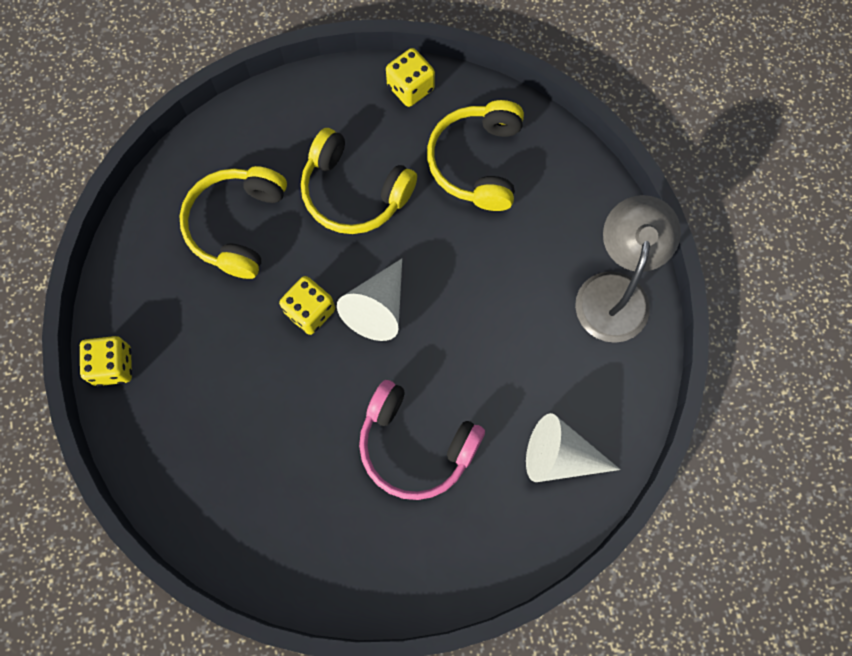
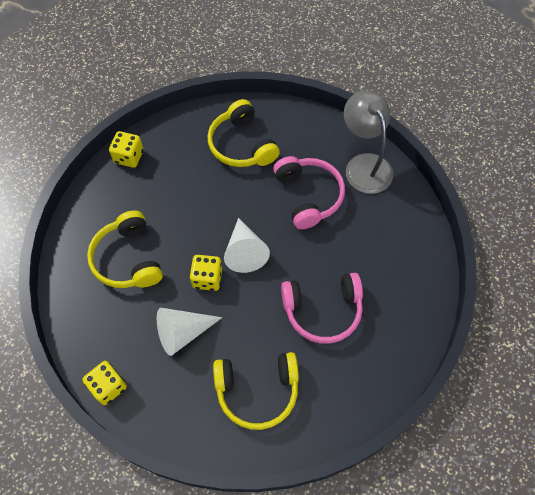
camera: 35 degrees left, 10 degrees down
yellow headphones [301,128,417,234] -> yellow headphones moved to [213,352,299,430]
yellow dice [386,48,435,107] -> yellow dice moved to [109,131,143,168]
white cone [526,413,621,482] -> white cone moved to [157,308,222,356]
none -> pink headphones [273,156,345,229]

